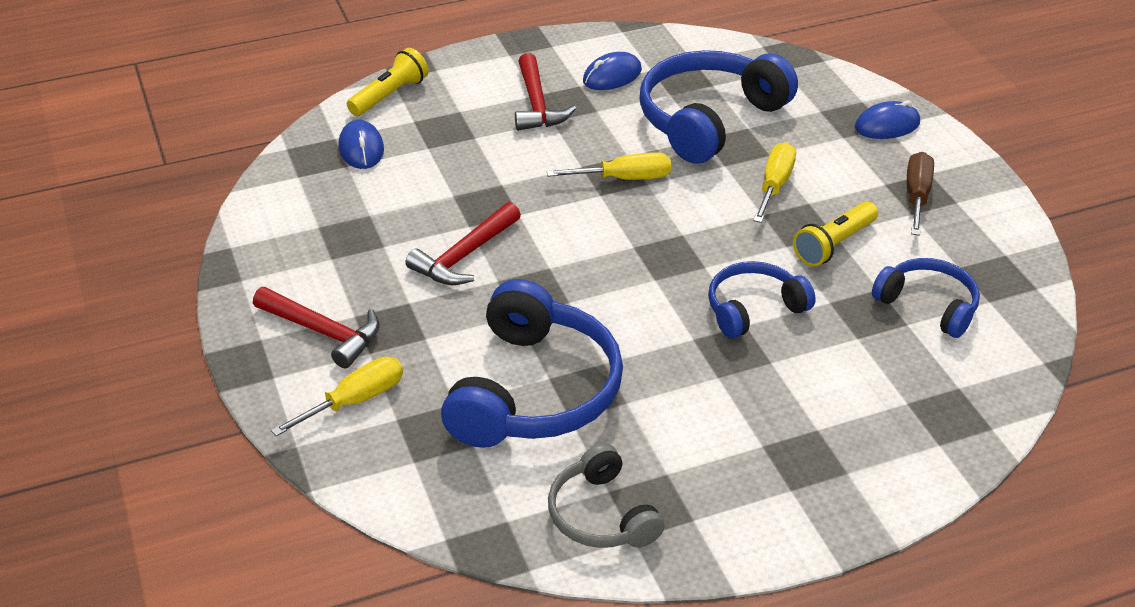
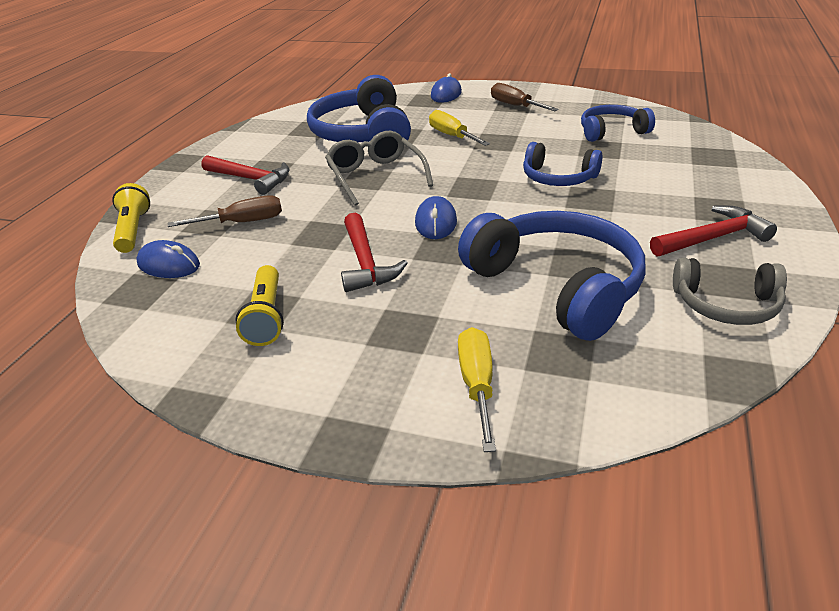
camera: 50 degrees left, 5 degrees down
red hammer [253,287,380,368] -> red hammer moved to [650,205,777,257]
yellow screwdriver [547,152,671,180] -> grey glasses [325,131,433,206]
blue mouse [583,52,642,90] -> blue mouse moved to [415,196,457,239]
blue headphones [708,261,816,339] -> blue headphones turned 75 degrees counterclockwise [523,142,603,186]
yellow flashlight [793,201,878,266] -> yellow flashlight moved to [235,265,284,346]
none -> brown screwdriver [168,195,282,227]

